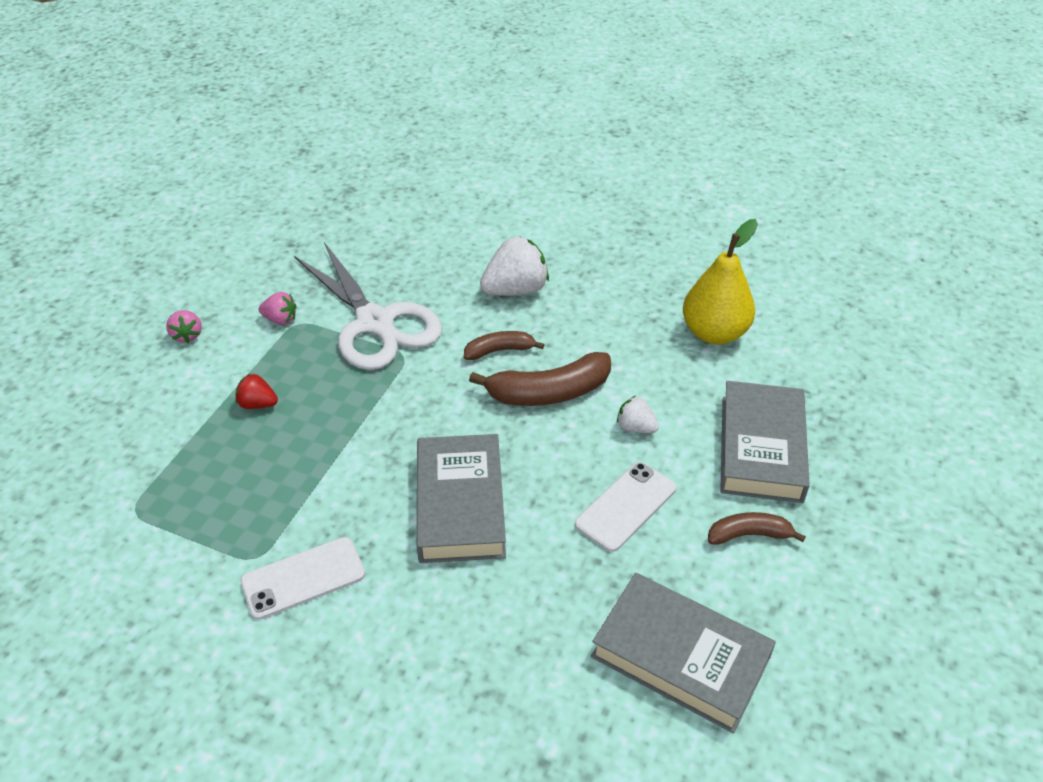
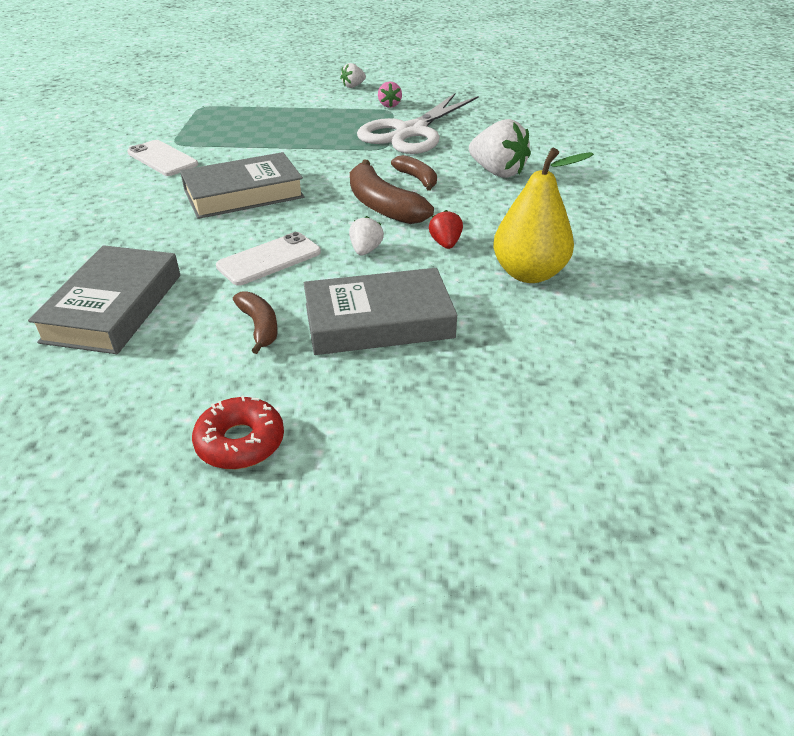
camera: 70 degrees right, 5 degrees down
pink strawberry [166,310,202,343] -> white strawberry [340,63,366,88]
red strawberry [235,374,278,409] -> red strawberry moved to [429,210,463,249]
white phone [575,462,676,552] -> white phone turned 60 degrees counterclockwise [216,232,321,286]
none -> red donut [192,395,284,469]

